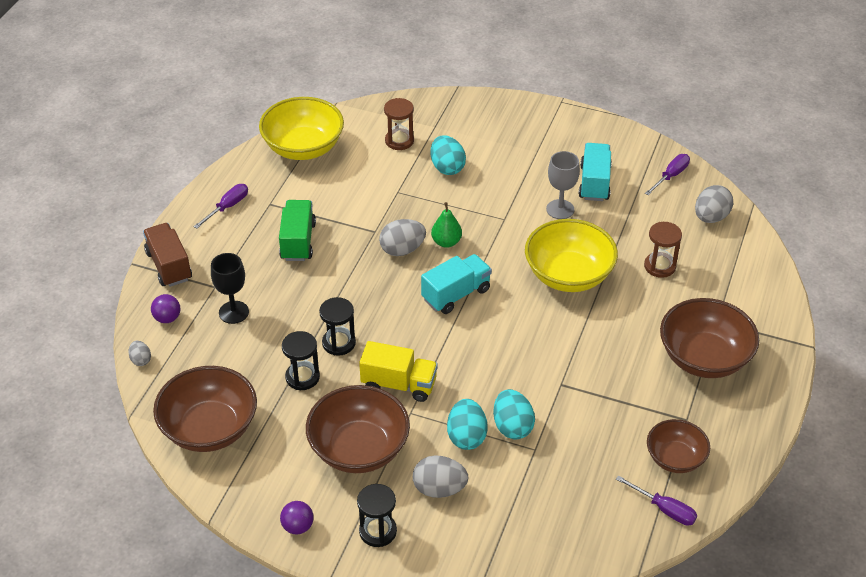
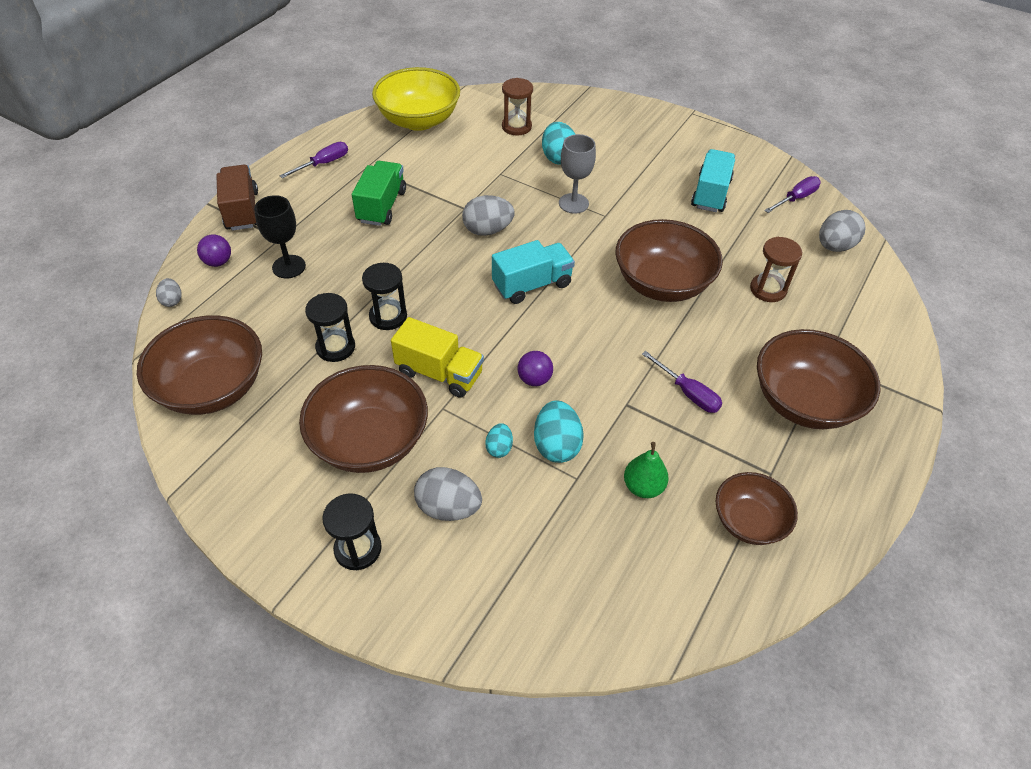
camera: 10 degrees right, 5 degrees up
purple ball [280,501,314,534] -> purple ball moved to [518,351,553,386]
green pear [431,202,462,248] -> green pear moved to [624,442,669,498]
turquoise egg [447,399,488,450] -> turquoise egg [485,423,513,458], size x0.55
yellow bowl [525,219,618,292] -> brown bowl [616,219,723,302]
grey goblet [546,151,580,219] -> grey goblet moved to [559,134,596,214]
purple screwdriver [616,475,697,525] -> purple screwdriver moved to [642,351,722,413]

